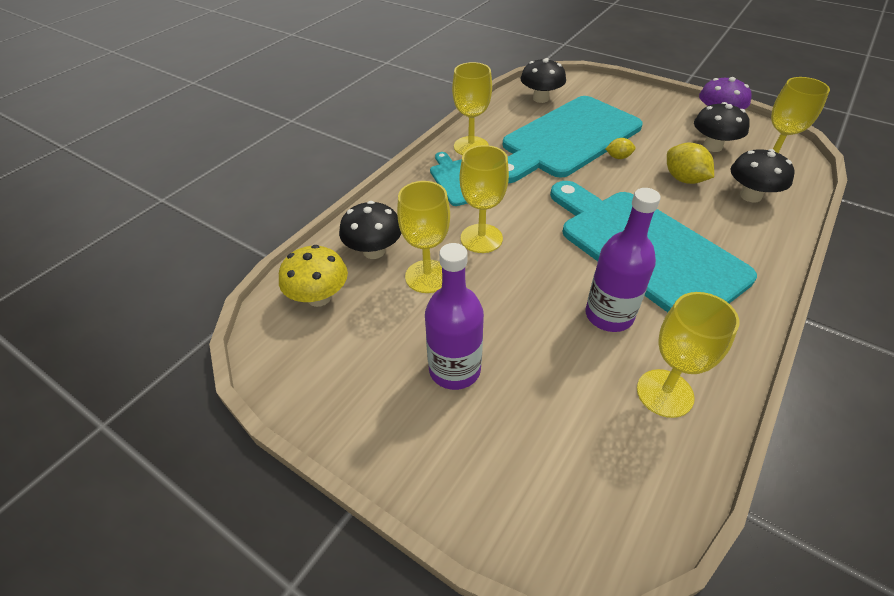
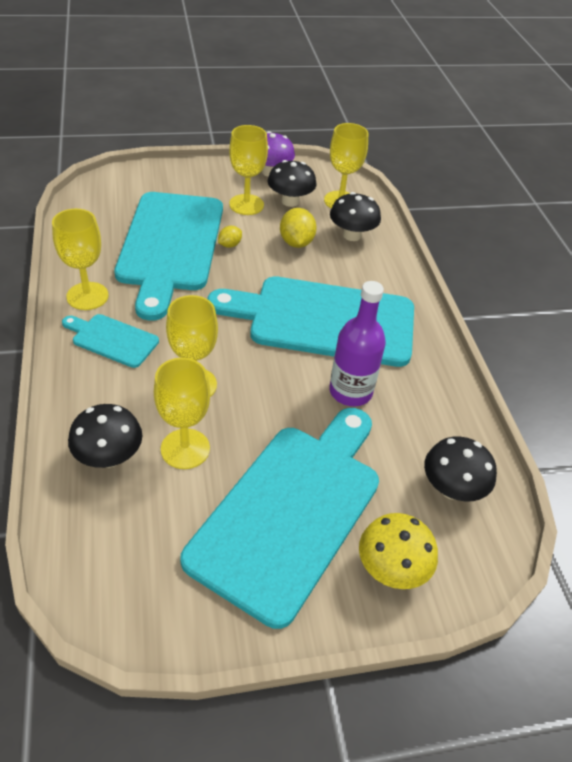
camera: 50 degrees left, 0 degrees up
yellow mushroom [279,245,348,307] -> yellow mushroom moved to [359,513,438,589]
purple bottle [425,243,484,390] -> turquoise cutting board [180,408,379,629]
black mushroom [520,58,566,103] -> black mushroom moved to [424,437,497,501]
yellow goblet [637,292,740,418] -> yellow goblet moved to [229,125,268,215]
yellow lemon [667,143,714,184] -> yellow lemon turned 75 degrees clockwise [280,208,317,248]

